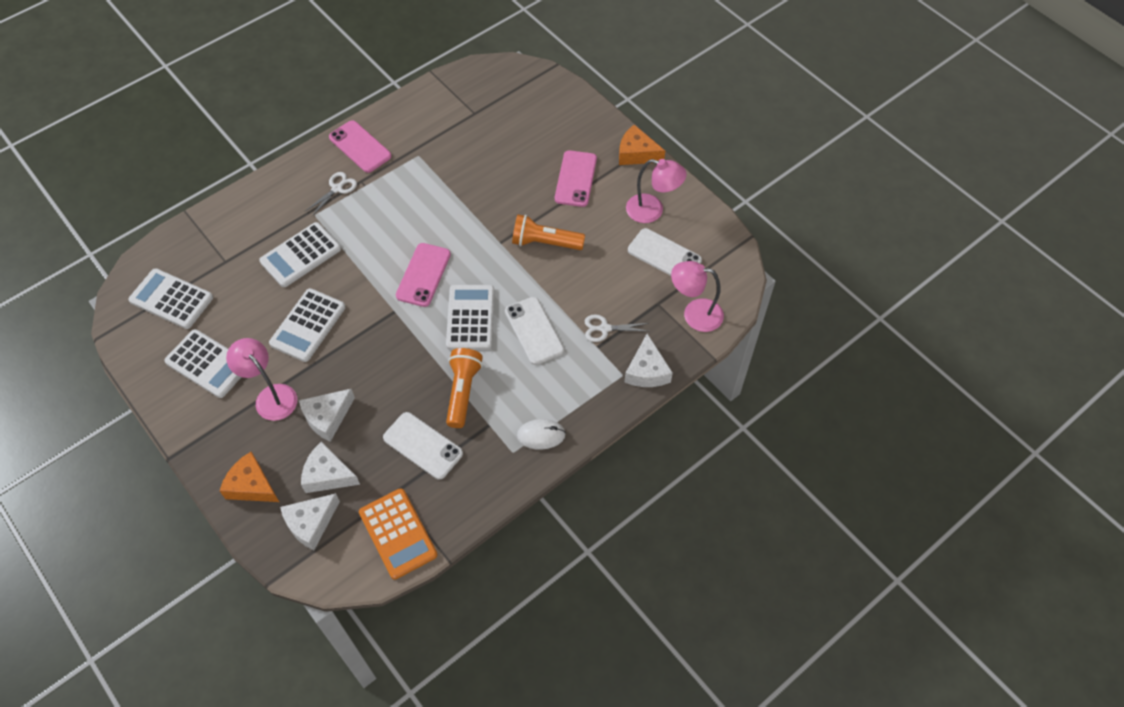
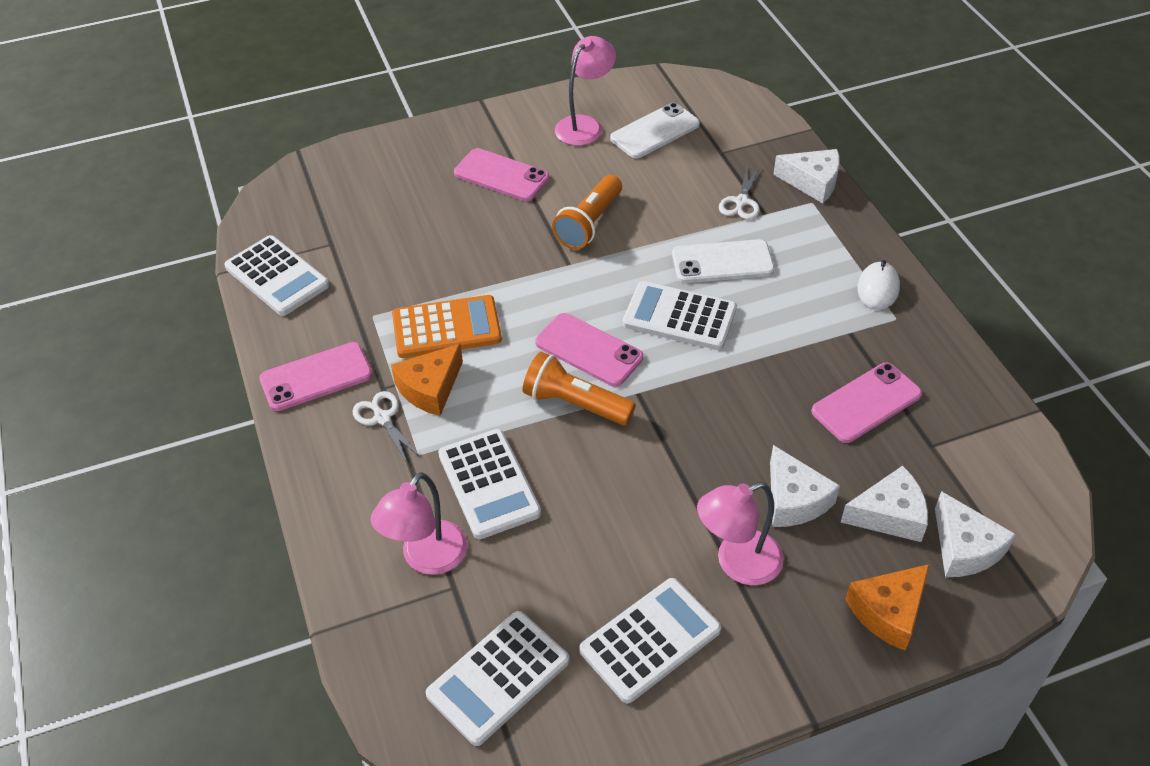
camera: 70 degrees left, 10 degrees down
white calculator [269,288,346,362] -> white calculator moved to [225,235,329,316]
white cheese [301,442,360,493] -> white cheese turned 135 degrees counterclockwise [841,466,928,542]
orange calculator [359,488,438,580] -> orange calculator moved to [392,295,502,358]
white phone [383,412,463,479] -> pink phone [811,363,922,443]
orange flashlight [446,348,483,428] -> orange flashlight moved to [523,352,636,425]
orange cheese [619,125,665,165] -> orange cheese moved to [391,344,463,416]
pink lamp [671,261,724,332] -> pink lamp moved to [371,472,467,575]

